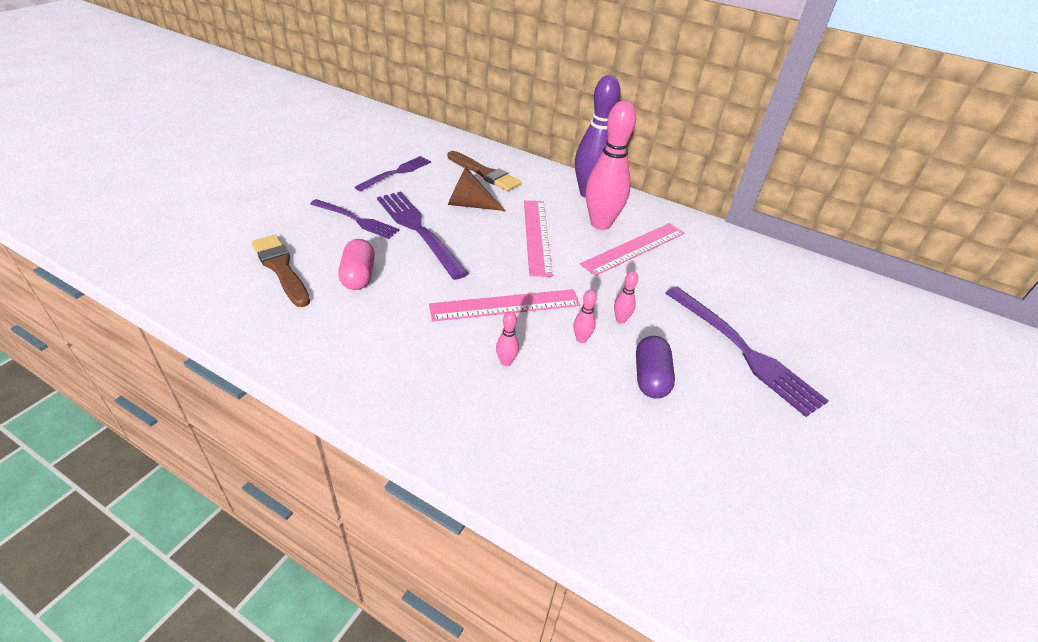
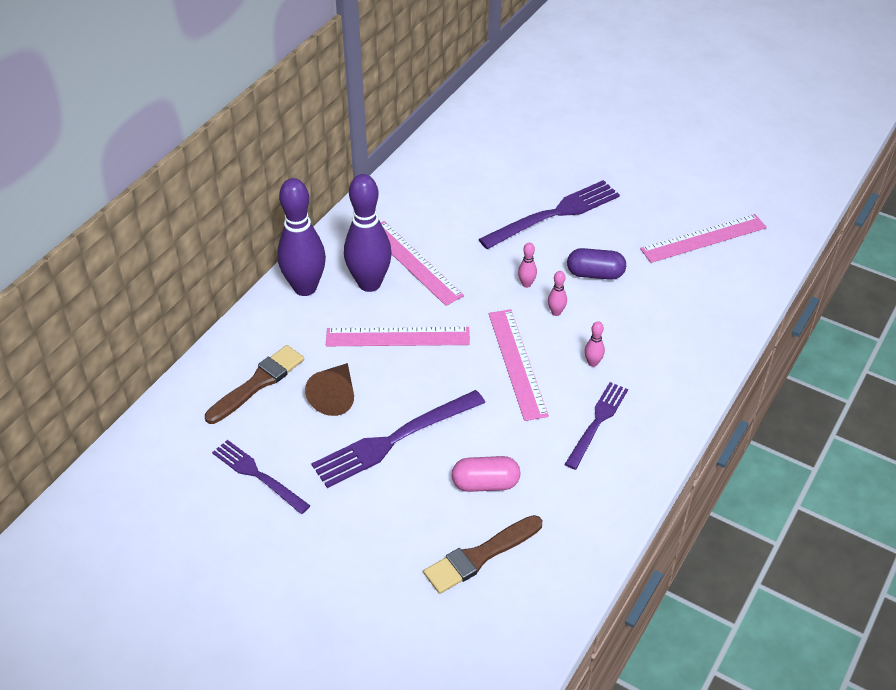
camera: 85 degrees left, 5 degrees up
purple fork [310,199,399,239] -> purple fork moved to [565,382,628,470]
pink bowling pin [586,101,636,230] -> purple bowling pin [344,174,392,292]
none -> pink ruler [640,214,767,263]

